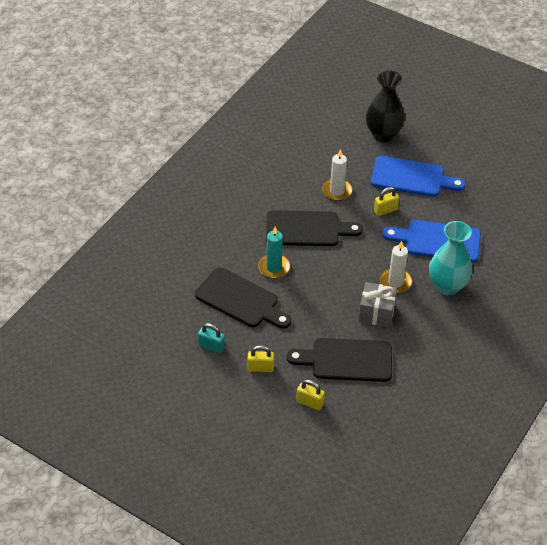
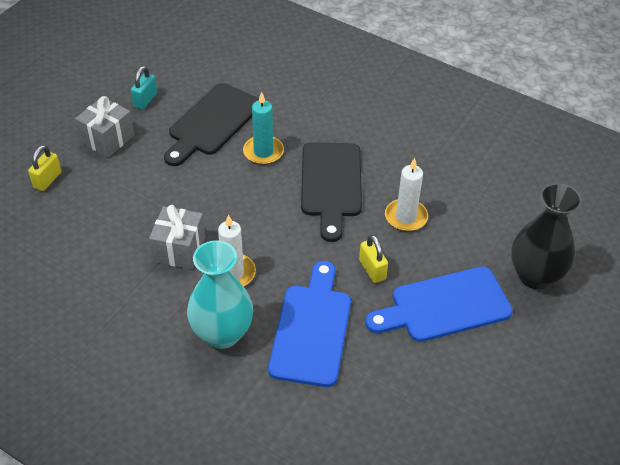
camera: 90 degrees right, 0 degrees up
yellow padlock [248,345,274,372] -> grey gift [75,96,134,158]
black cutting board [286,338,392,382] -> none
blue cutting board [371,156,466,197] -> blue cutting board turned 60 degrees clockwise [365,266,513,342]

